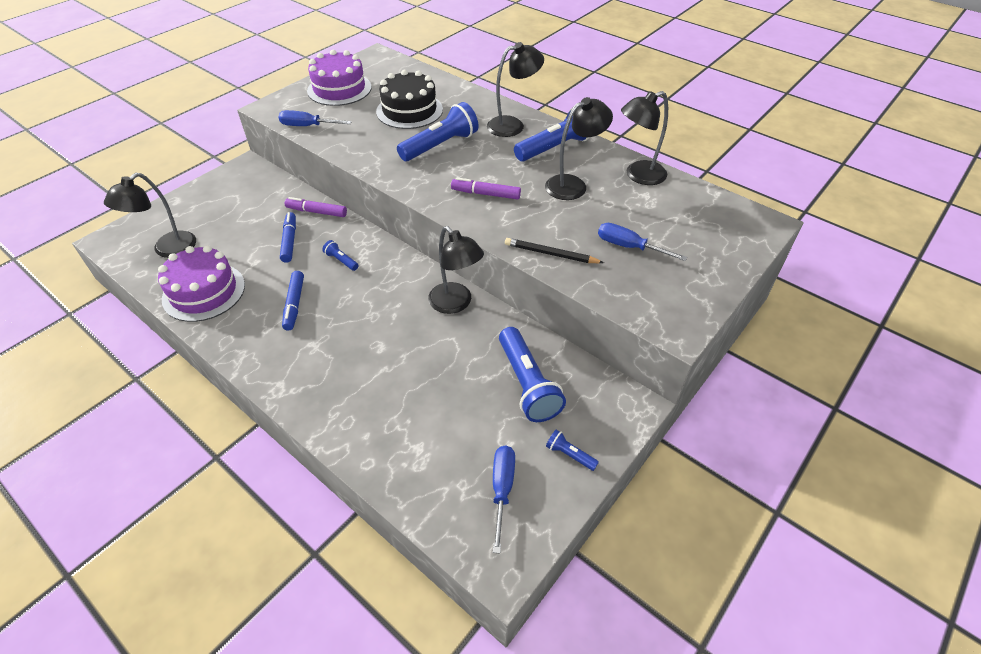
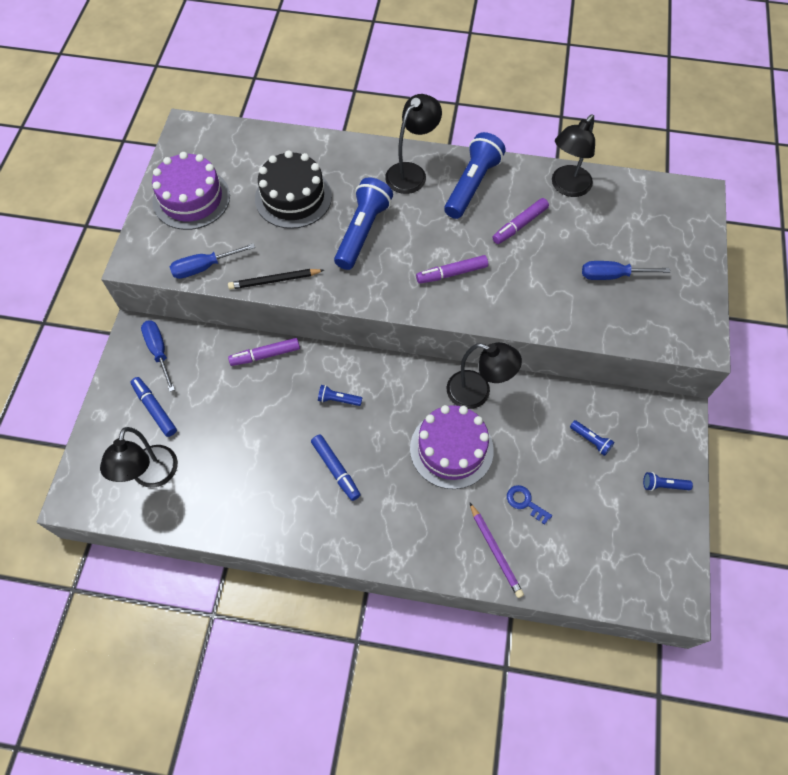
camera: 30 degrees left, 15 degrees up
purple cake [158,245,245,322] -> purple cake moved to [410,405,494,489]
blue marker [280,212,296,263] -> blue marker moved to [130,377,177,437]
blue screwdriver [493,446,515,554] -> blue screwdriver moved to [141,320,175,392]
blue flashlight [499,327,566,422] -> blue flashlight [570,420,614,456], size x0.45
black pencil [505,238,604,263] -> black pencil moved to [228,269,324,290]
black lamp [545,97,613,200] -> purple marker [492,198,549,244]
none -> purple pencil [469,502,524,598]
none -> blue key [507,485,552,525]

